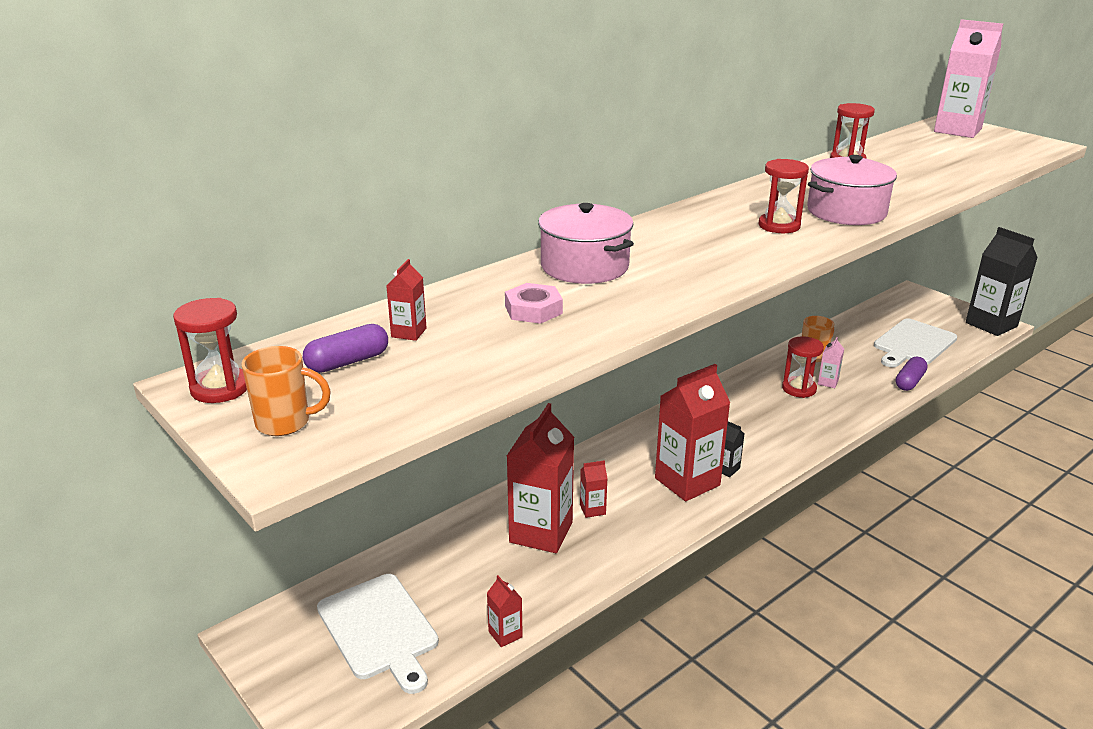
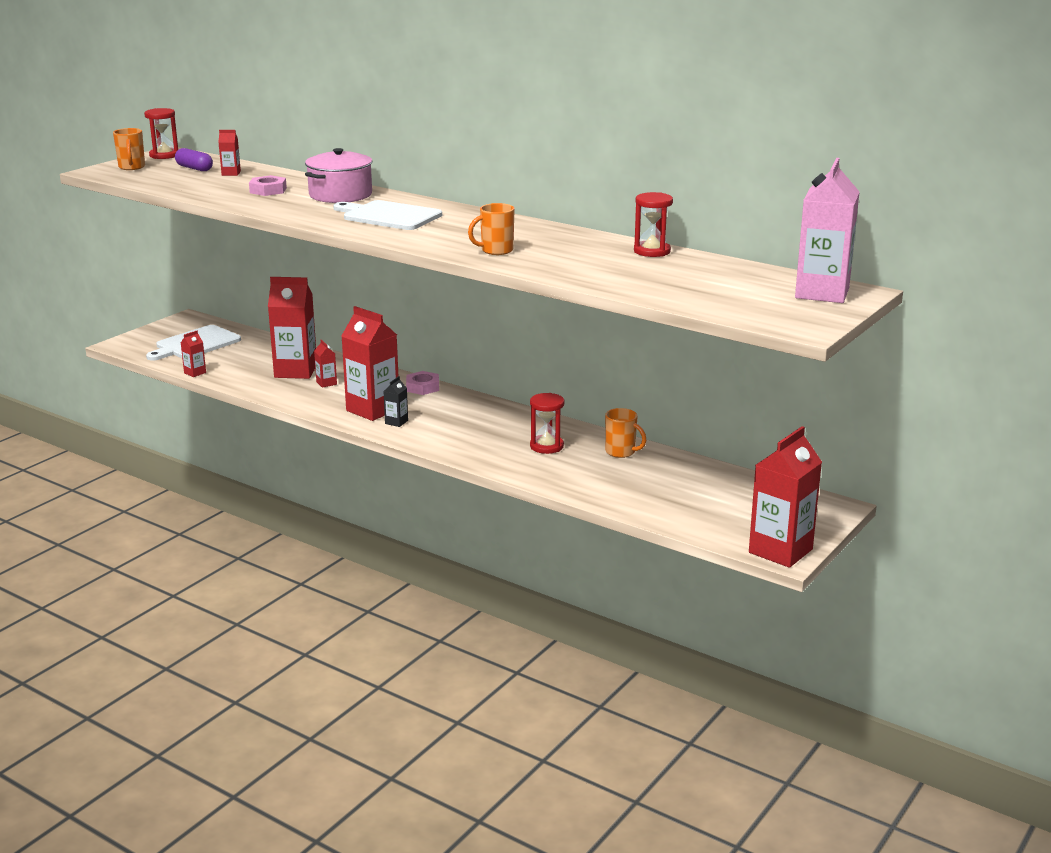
camera: 75 degrees right, 5 degrees down
red hourglass [759,159,809,233] -> none
pink pot [807,155,897,225] -> orange mug [468,203,515,255]
pink carton [818,337,844,388] -> none
white cutting board [874,318,957,367] -> white cutting board moved to [333,200,442,230]
purple capsule [896,357,928,391] -> none
black carton [966,227,1038,336] -> red carton [749,426,822,568]
none -> pink nut [406,371,439,395]

